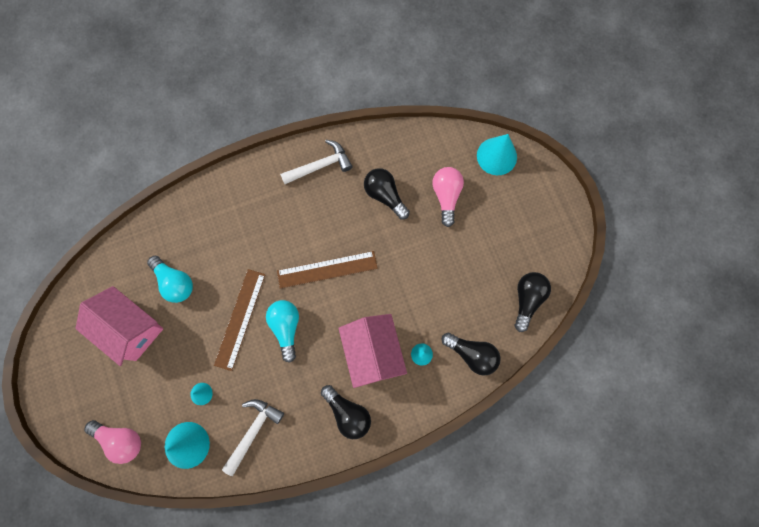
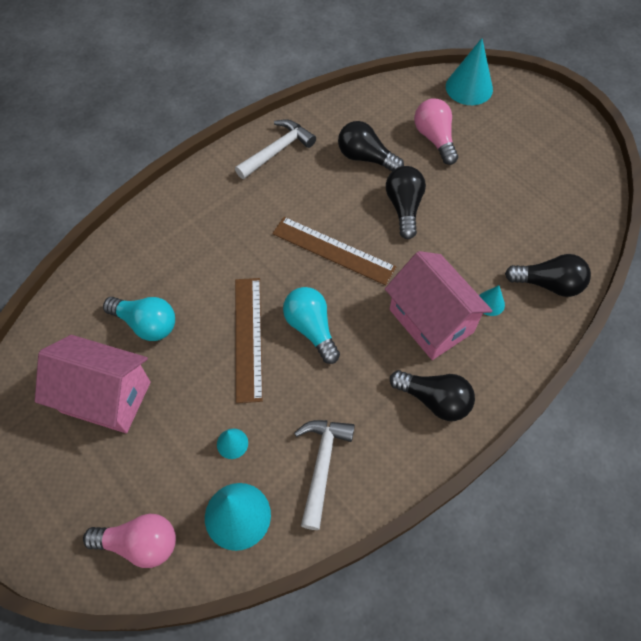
camera: 20 degrees left, 15 degrees down
brown ruler [277,251,378,289] -> brown ruler turned 60 degrees clockwise [272,217,396,285]
black light bulb [514,272,551,332] -> black light bulb moved to [386,166,426,239]

